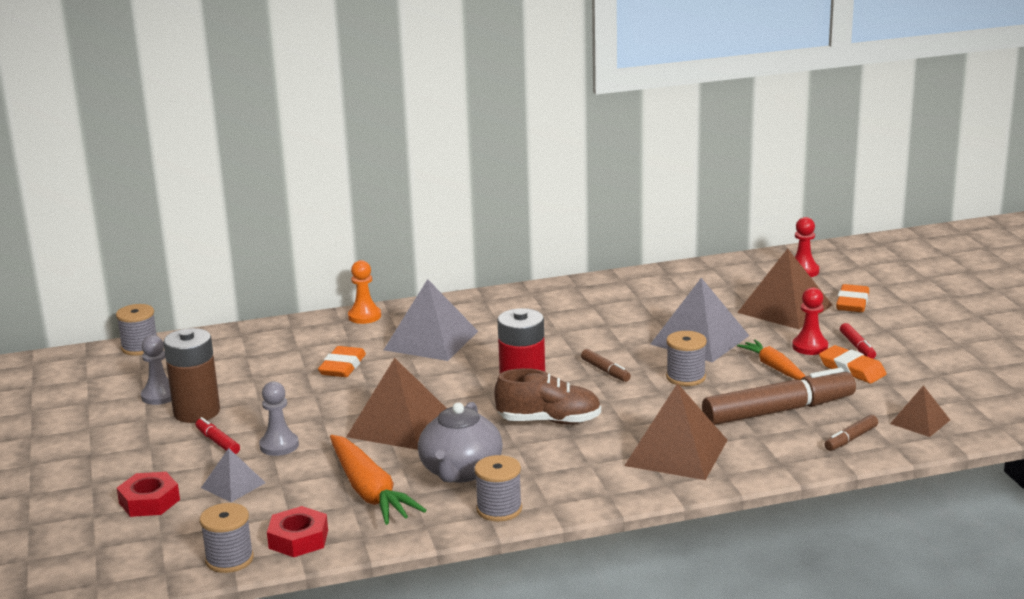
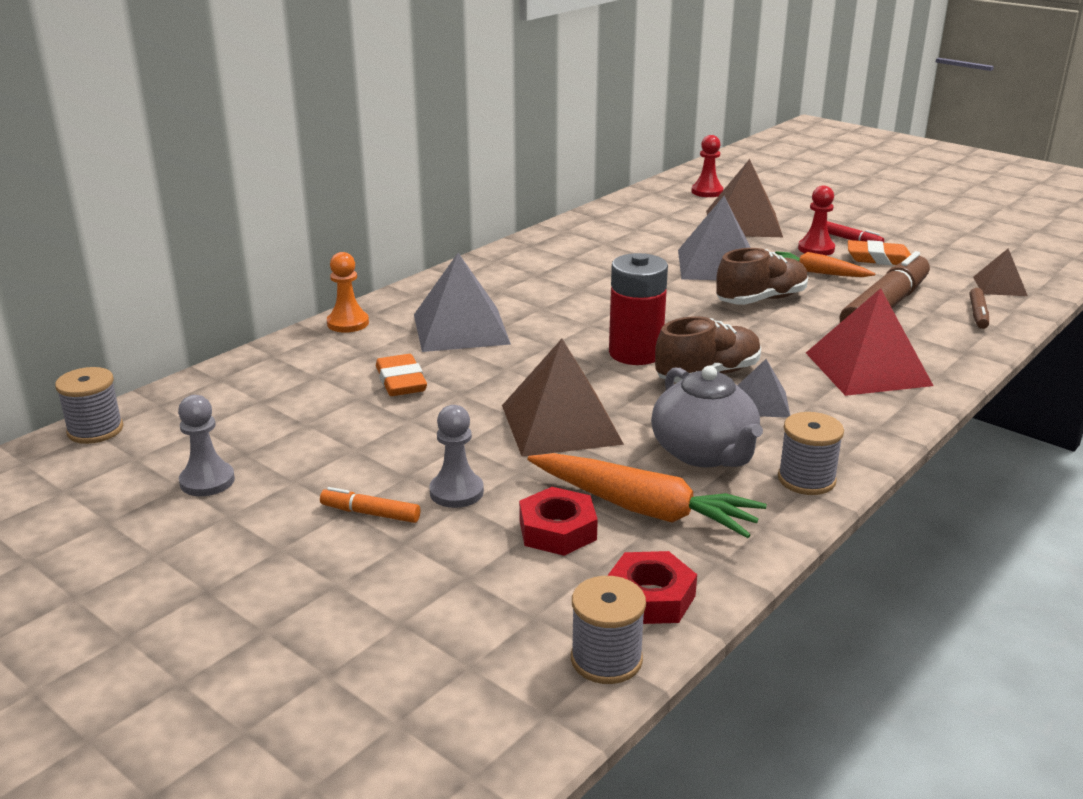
camera: 35 degrees left, 5 degrees up
red nut [117,472,180,517] -> red nut moved to [519,487,598,556]
brown battery [163,328,220,423] -> none
red marker [196,417,240,454] -> orange marker [320,487,420,523]
grey pyramid [201,448,265,502] -> grey pyramid moved to [737,359,790,418]
brown marker [581,349,631,382] -> none
brown pyramid [624,383,727,480] -> red pyramid [806,288,934,396]
grey spool [666,331,707,386] -> brown shoe [716,248,808,305]
orange eraser [836,284,869,312] -> none

